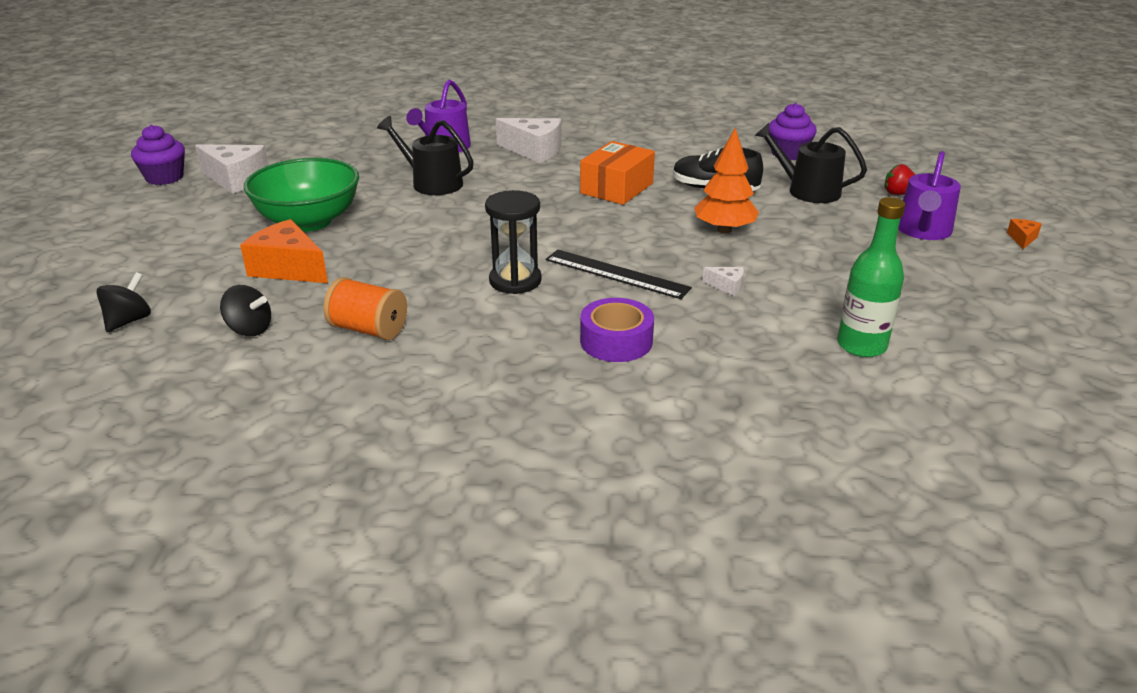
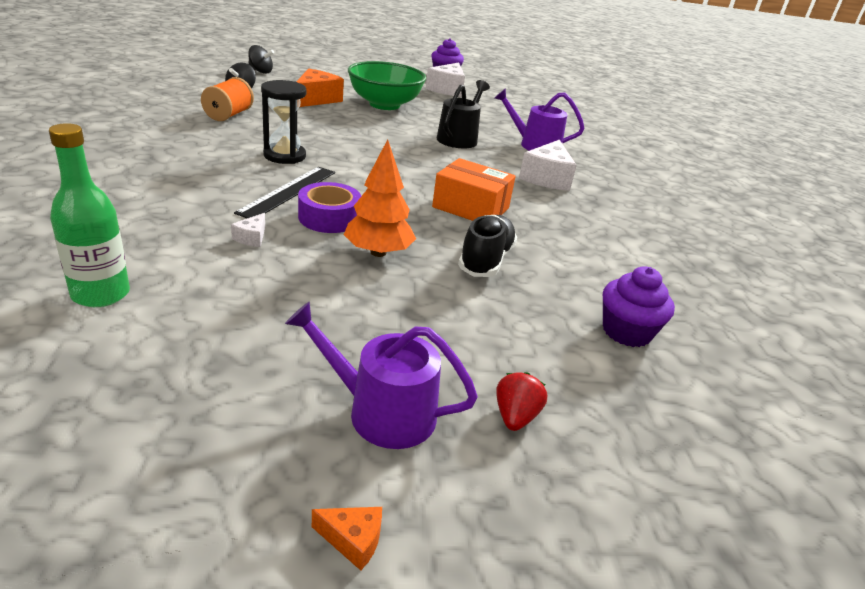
camera: 80 degrees right, 0 degrees up
purple tape [580,298,654,362] -> purple tape moved to [298,182,361,233]
black watering can [754,123,867,203] -> none

